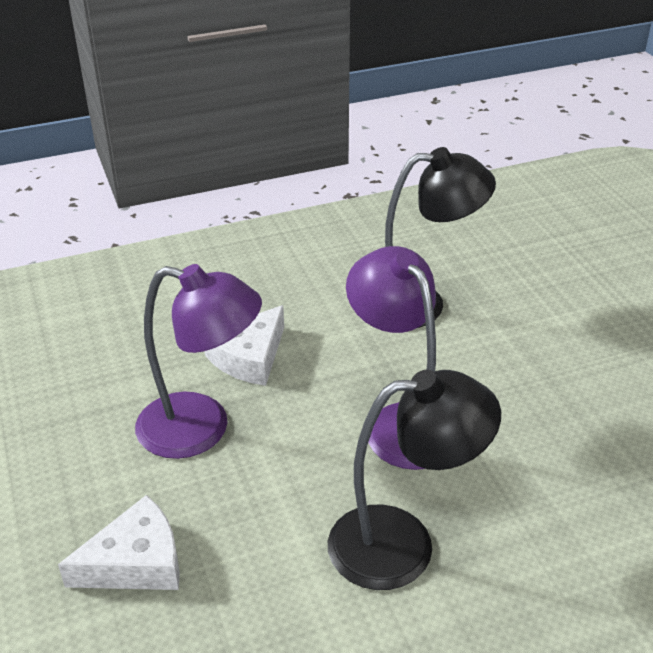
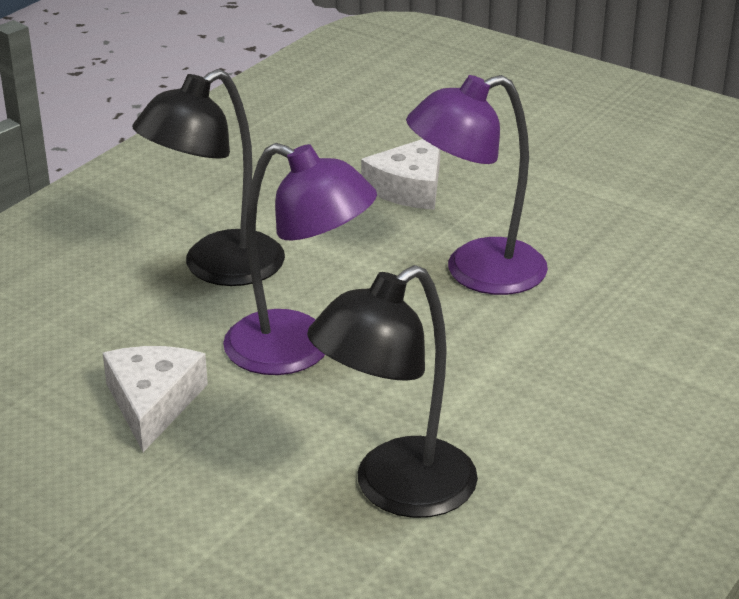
camera: 145 degrees right, 5 degrees down
white cheese [205,305,284,386] -> white cheese moved to [103,346,208,452]

